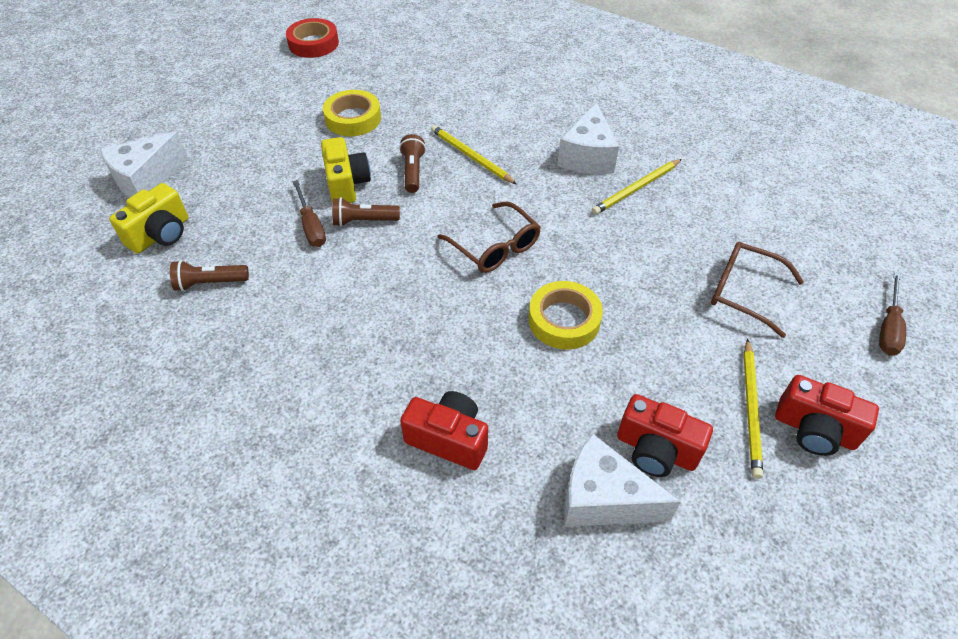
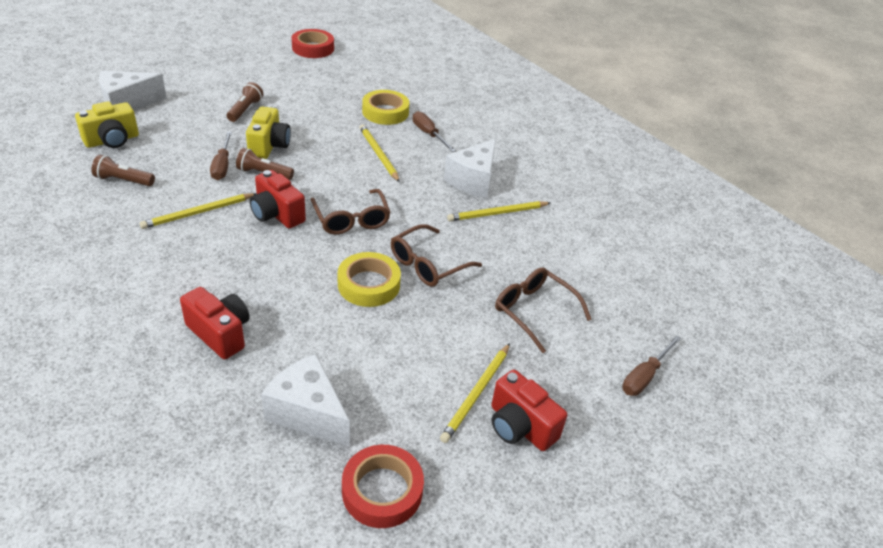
camera: 15 degrees right, 10 degrees down
yellow tape [323,90,381,136] -> yellow tape moved to [362,90,409,125]
brown flashlight [399,134,426,193] -> brown flashlight moved to [227,82,263,122]
red camera [617,394,713,477] -> red camera moved to [250,170,306,228]
none -> yellow pencil [140,193,257,229]
none -> red tape [342,445,424,528]
none -> brown glasses [391,224,482,287]
none -> brown screwdriver [413,111,456,152]

